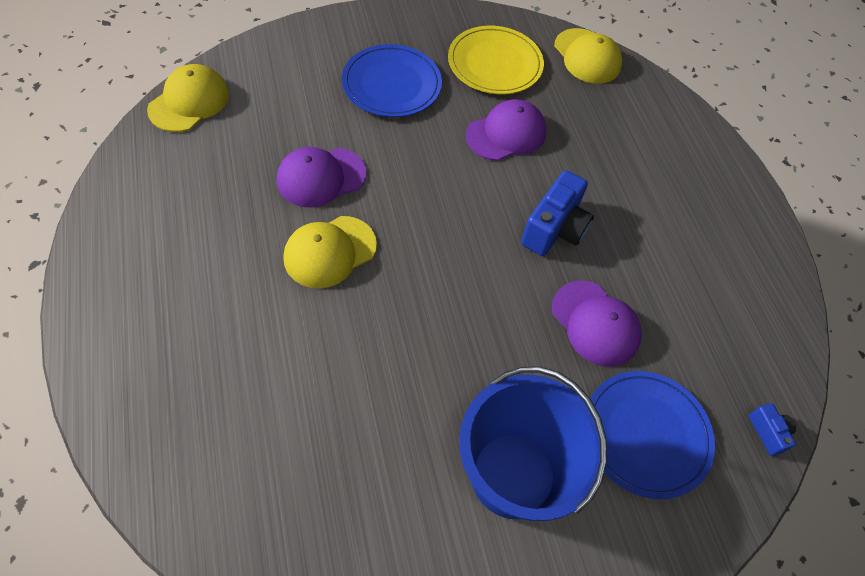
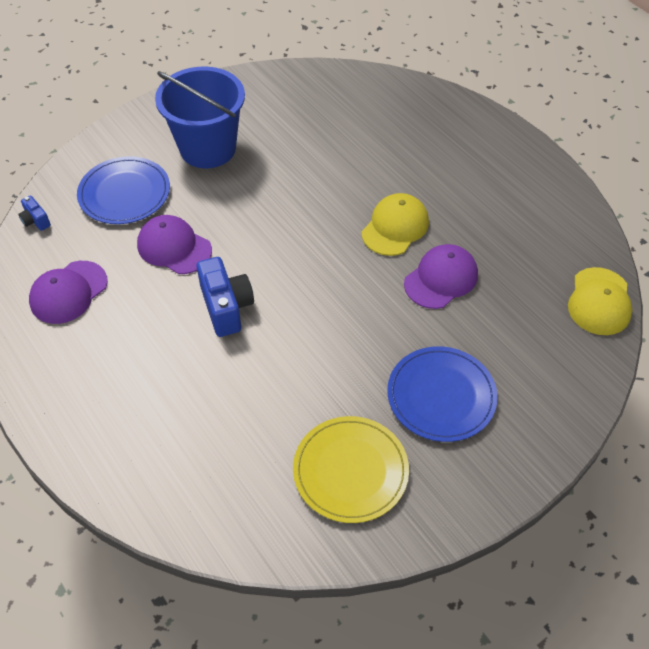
camera: 165 degrees right, 5 degrees down
purple cap [466,99,547,161] -> purple cap moved to [29,261,108,324]
blue camera [521,170,594,256] -> blue camera turned 150 degrees clockwise [196,257,254,337]
yellow cap [554,28,622,84] -> none

